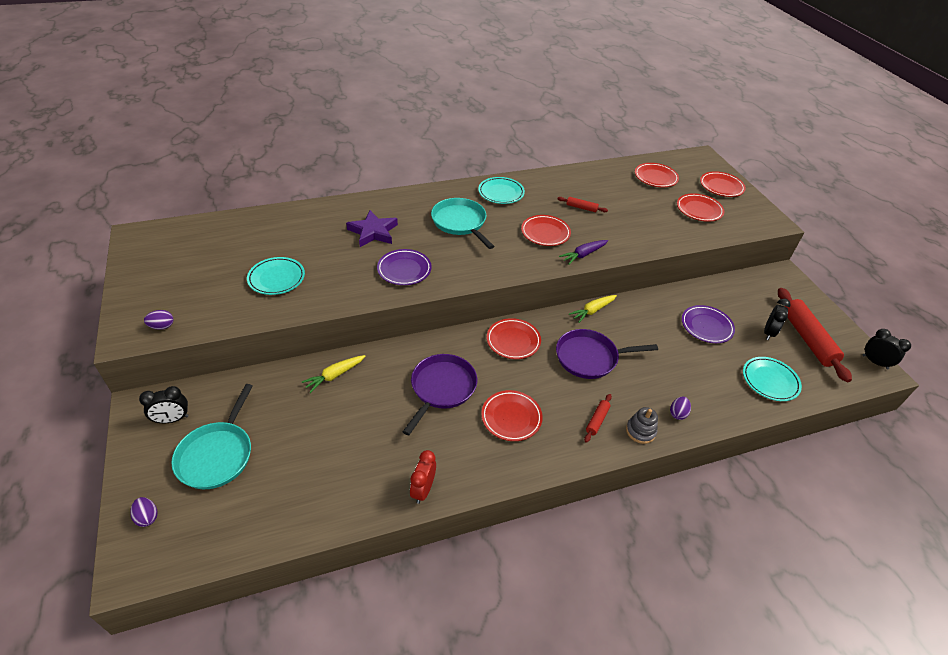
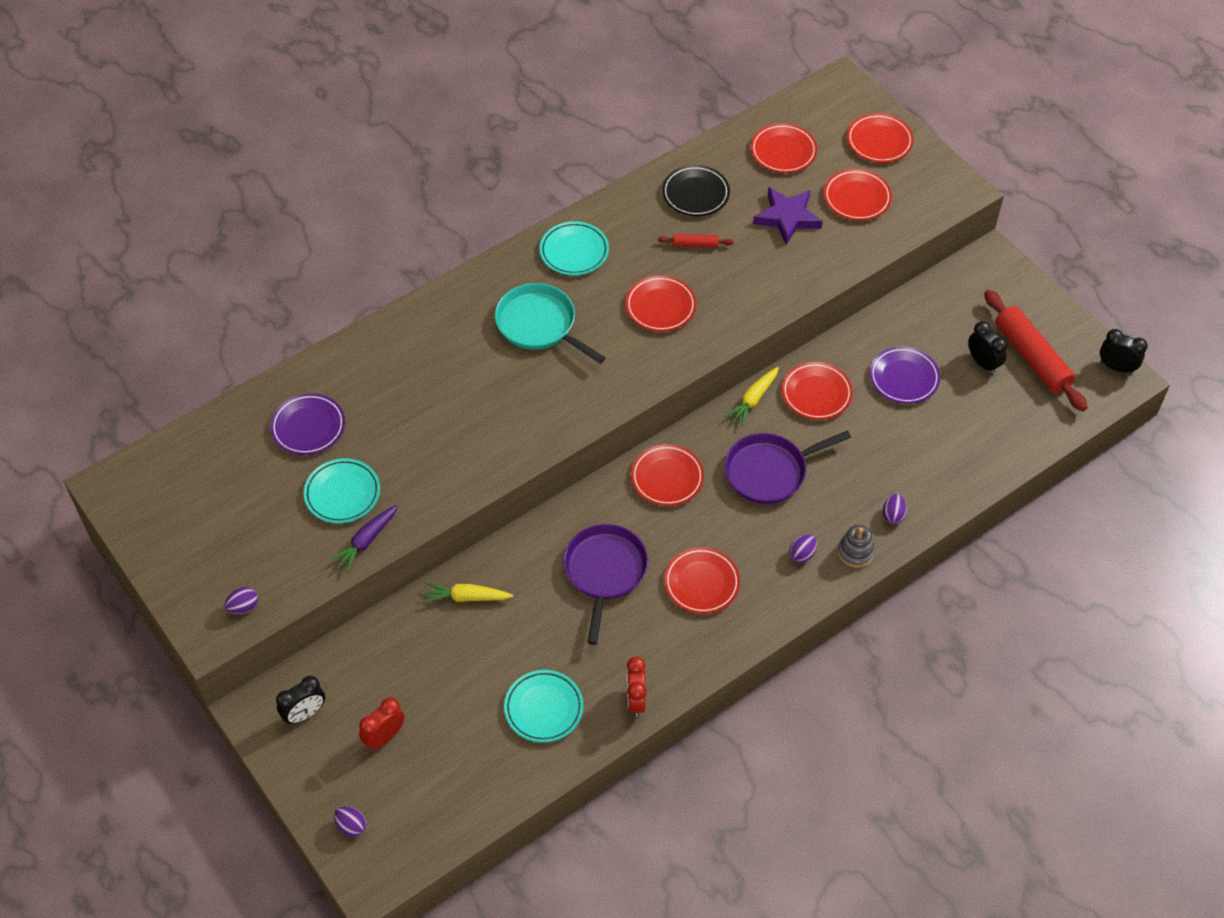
camera: 15 degrees left, 10 degrees up
turquoise pan [171,384,253,489] -> red clock [359,697,405,750]
yellow carrot [302,355,365,393] -> yellow carrot turned 60 degrees clockwise [424,583,513,603]
purple star [346,210,398,247] -> purple star moved to [753,187,823,245]
purple plate [377,249,432,285] -> purple plate moved to [270,393,345,455]
purple carrot [559,240,608,265] -> purple carrot moved to [330,505,398,572]
red rolling pin [584,394,612,443] -> purple egg [789,535,817,563]
turquoise plate [743,357,802,401] -> turquoise plate moved to [504,670,584,743]
black clock [764,299,791,340] -> black clock turned 45 degrees counterclockwise [968,321,1007,374]
none -> black plate [662,165,730,216]
none -> red plate [782,362,853,420]

